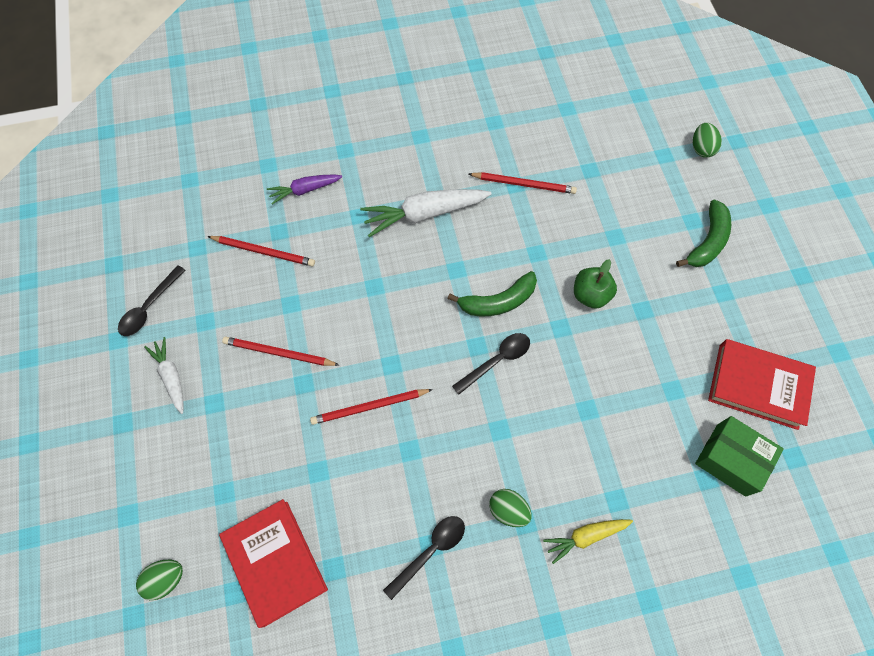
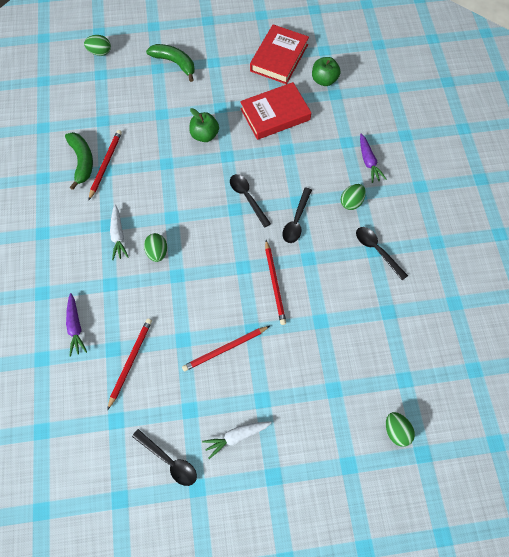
camera: 85 degrees left, 0 degrees up
red book [219,499,328,628] -> red book moved to [240,82,311,140]
red pencil [222,336,339,366] -> red pencil turned 45 degrees clockwise [182,326,270,371]
white carrot [360,189,492,237] -> white carrot [110,205,128,260], size x0.59
green banana [448,271,537,316] -> green banana moved to [65,132,93,190]
yellow carrot [543,519,633,564] -> purple carrot [360,134,386,183]
green box [695,416,784,497] -> green apple [312,57,340,86]
none -> green egg [144,233,167,262]
none -> black spoon [282,188,312,243]

